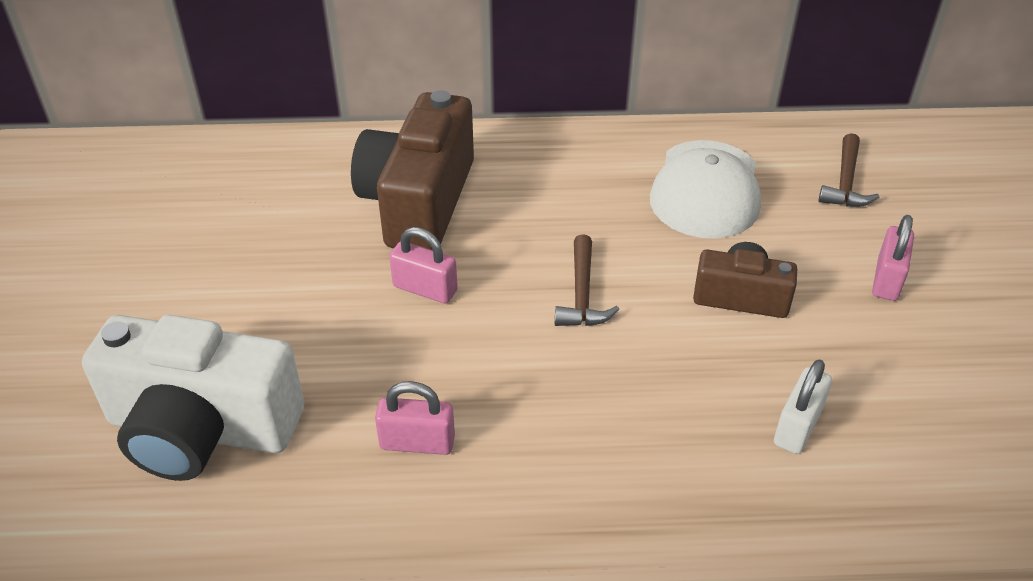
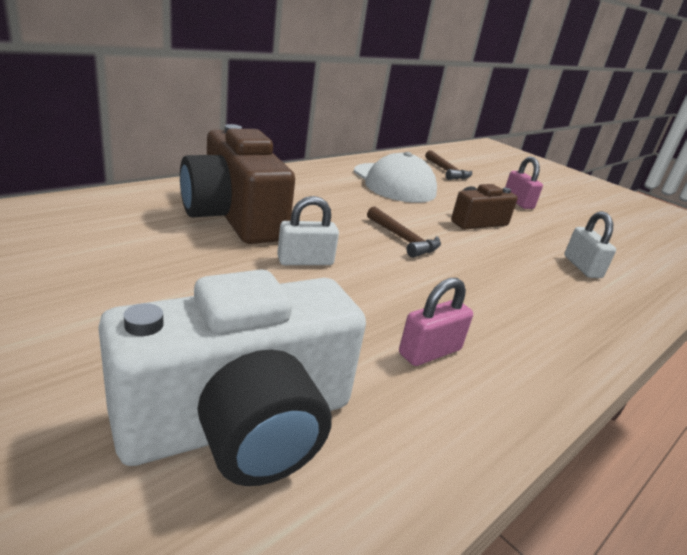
camera: 45 degrees left, 15 degrees down
pink padlock [389,227,458,303] -> white padlock [277,196,339,265]

